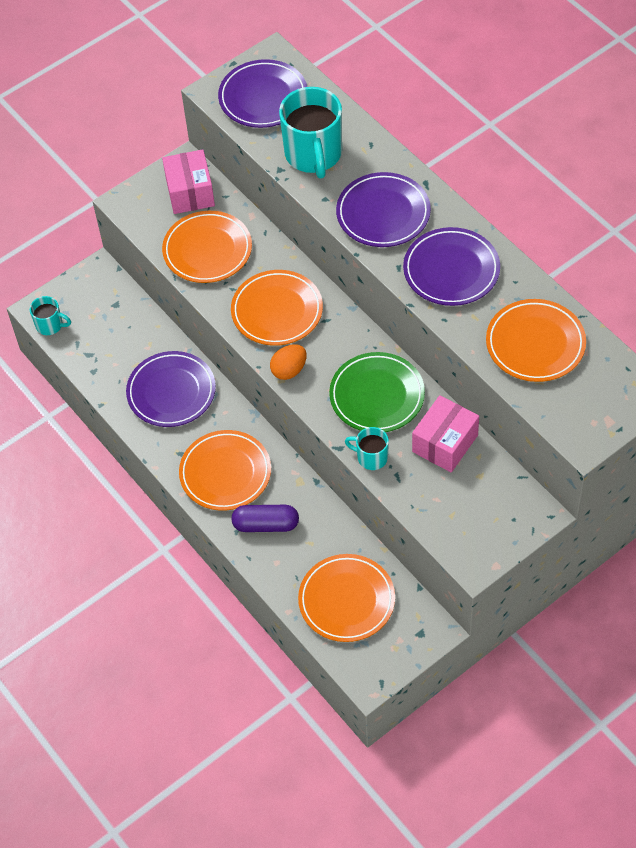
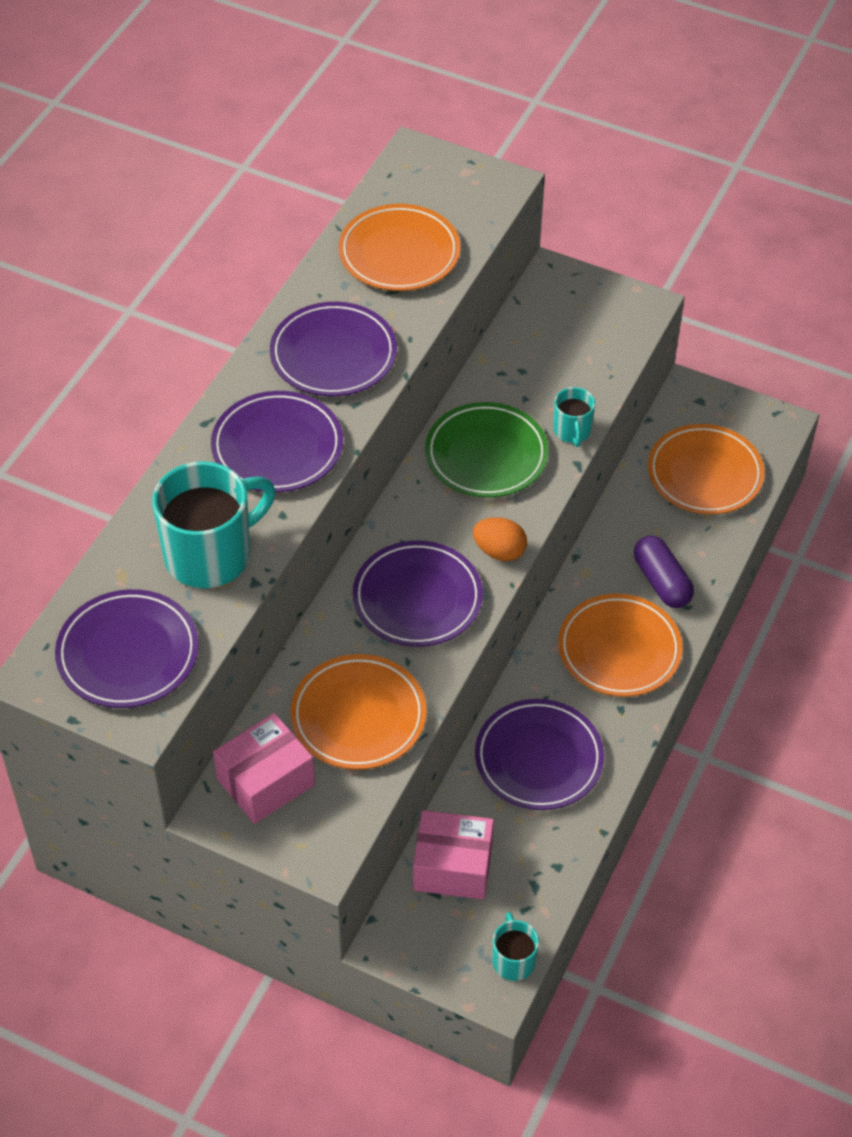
camera: 120 degrees left, 5 degrees down
orange plate [231,270,323,346] -> purple plate [353,540,483,647]
pink box [412,395,479,473] -> pink box moved to [413,810,494,900]

